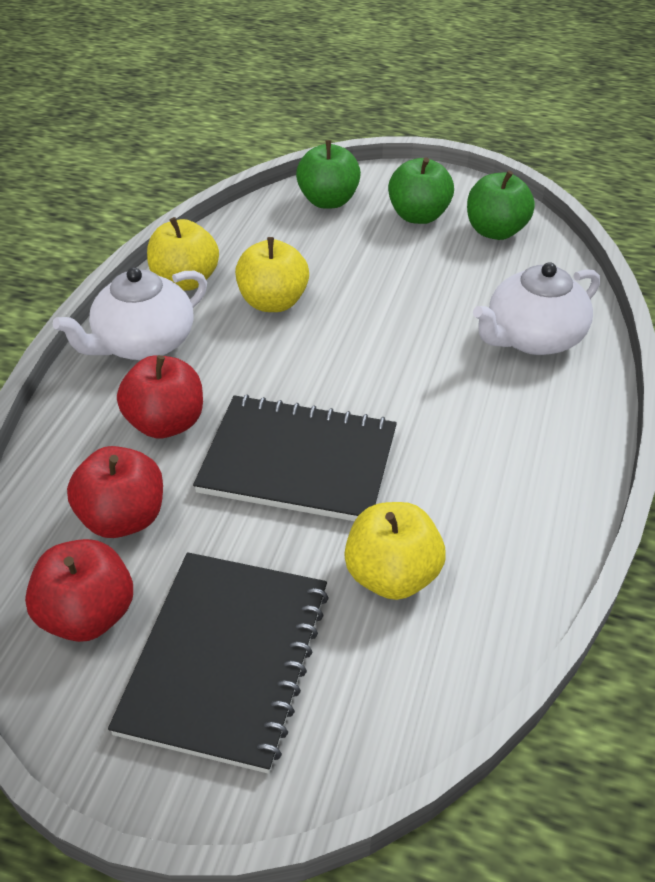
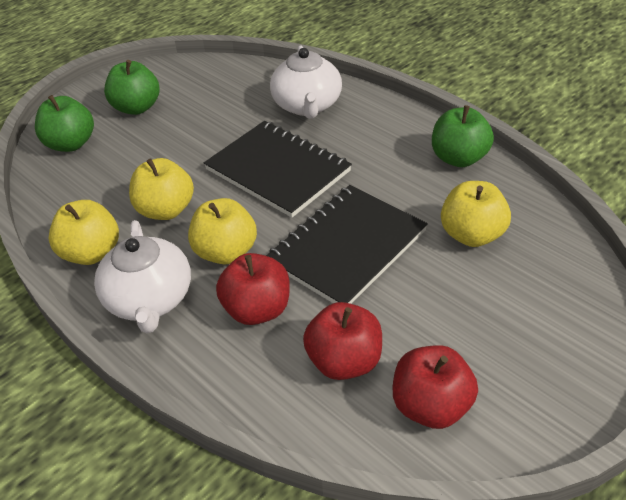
camera: 60 degrees left, 0 degrees up
black notebook [108,552,329,774] -> black notebook moved to [204,121,352,218]
green apple [467,170,535,240] -> green apple moved to [432,105,494,167]
none -> yellow apple [188,198,257,264]

